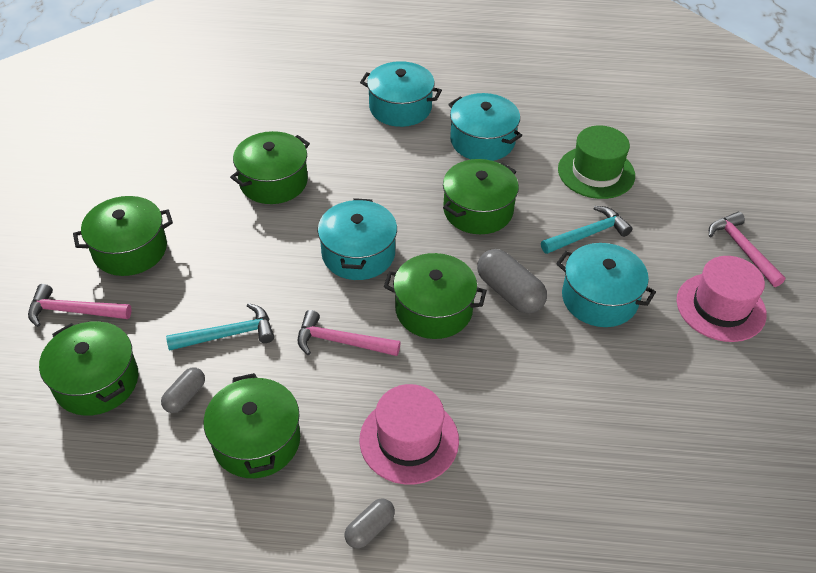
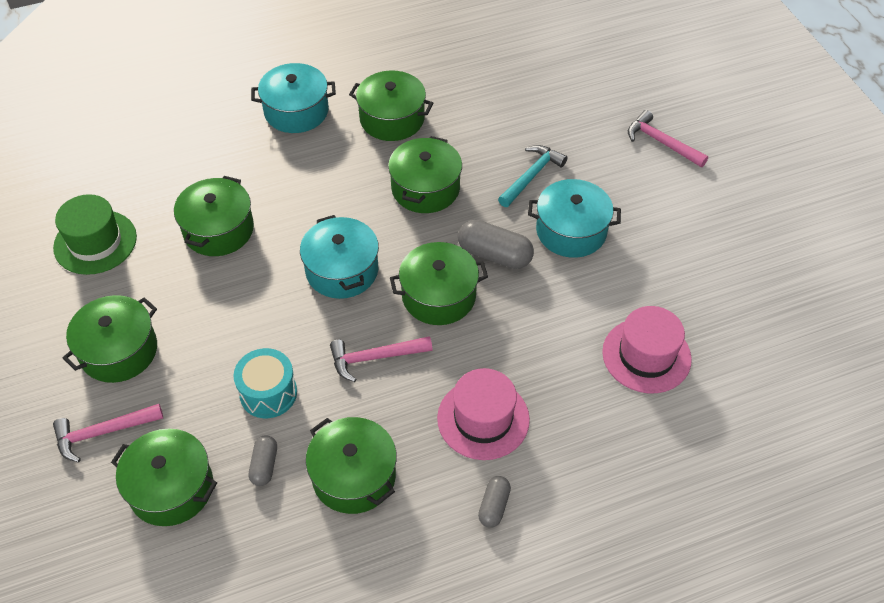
camera: 25 degrees left, 5 degrees up
turquoise hammer [166,303,274,351] -> turquoise drum [233,348,297,418]
turquoise pot [448,93,522,161] -> green pot [349,71,433,141]
green hat [558,126,635,199] -> green hat moved to [53,194,137,275]
pink hat [677,256,767,342] -> pink hat moved to [602,306,692,393]

